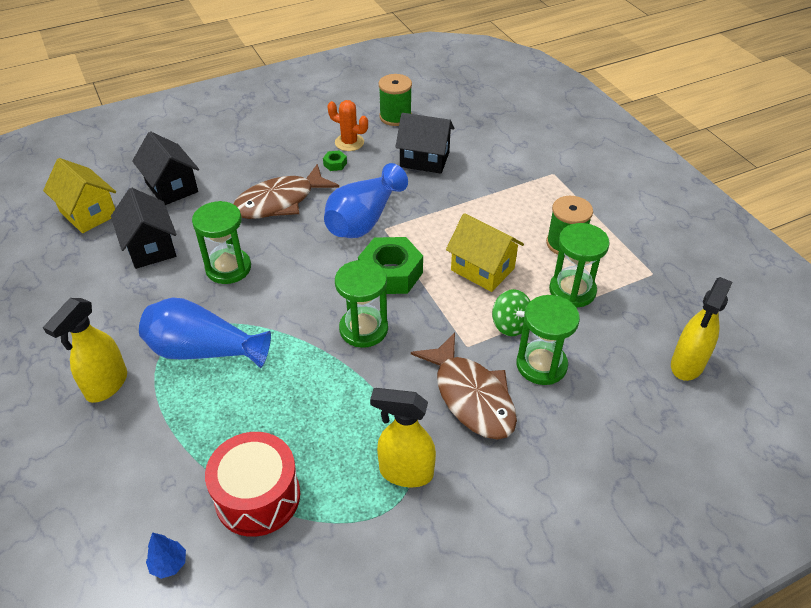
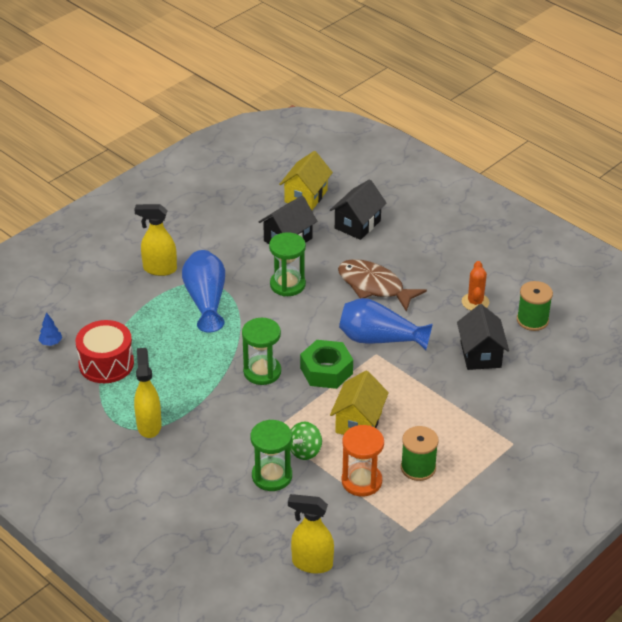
camera: 70 degrees right, 5 degrees down
green nut [323,150,347,171] -> none
brown fish [411,333,517,439] -> none
green hourglass [549,223,610,308] -> orange hourglass [342,425,384,497]

